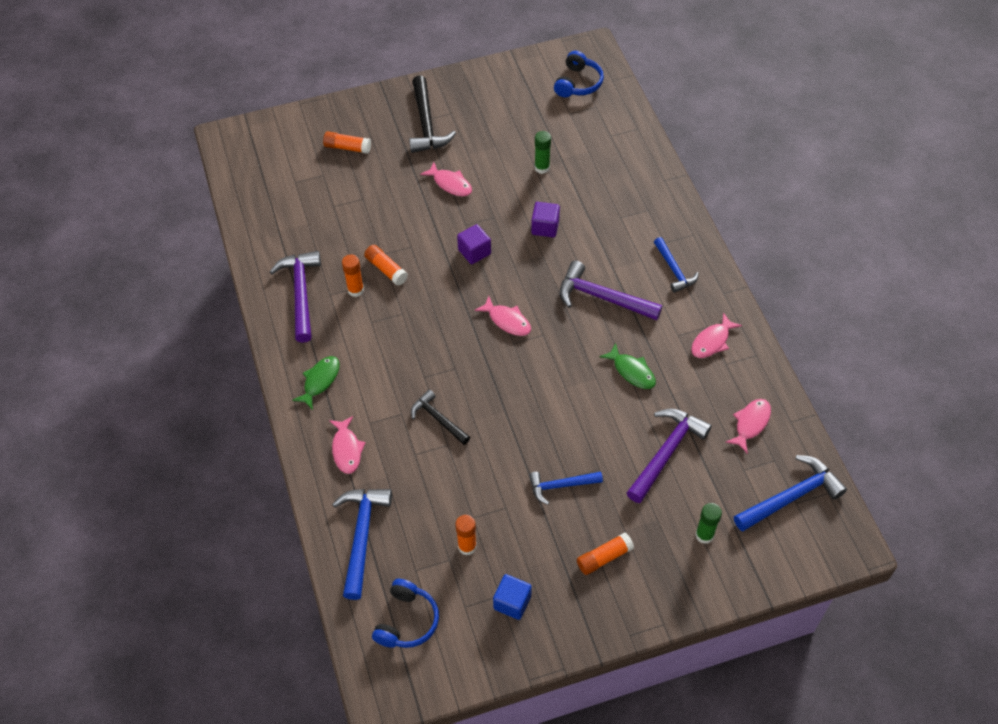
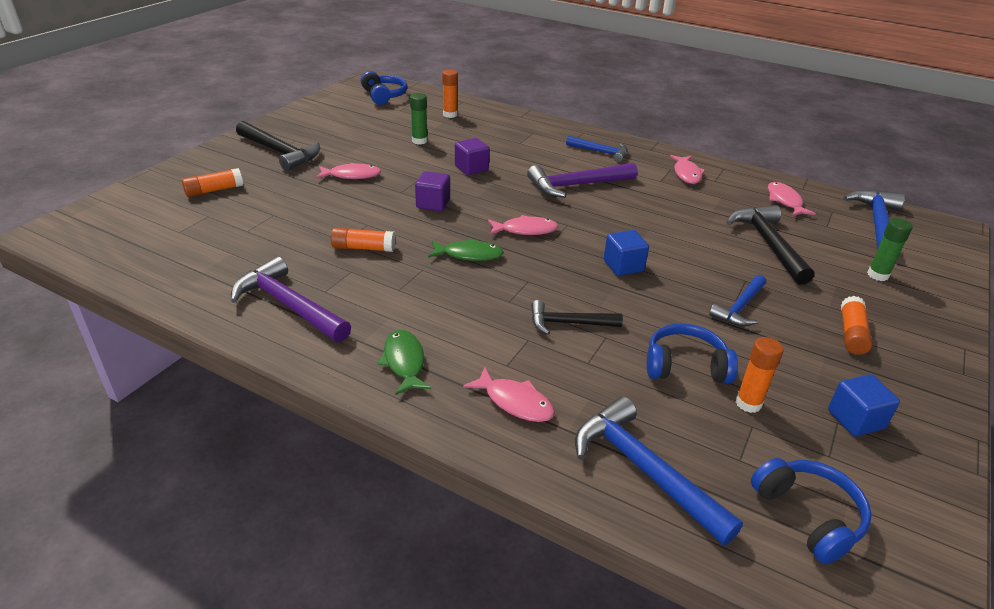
camera: 45 degrees left, 20 degrees down
orange glue stick [342,254,364,297] -> orange glue stick moved to [442,70,458,118]
green fish [599,343,656,389] -> green fish moved to [428,238,504,261]
purple hammer [627,408,712,503] -> black hammer [726,205,814,285]
none -> blue cube [604,230,649,276]
none -> blue headphones [647,323,738,384]

